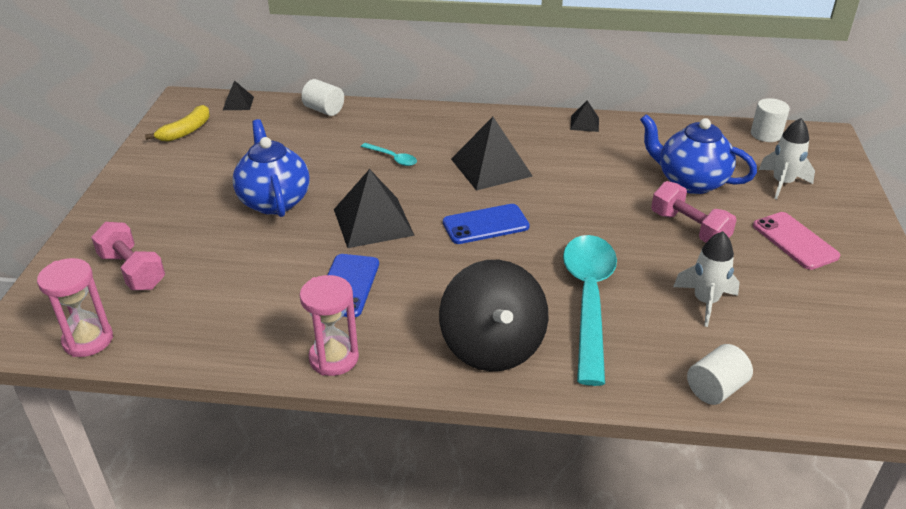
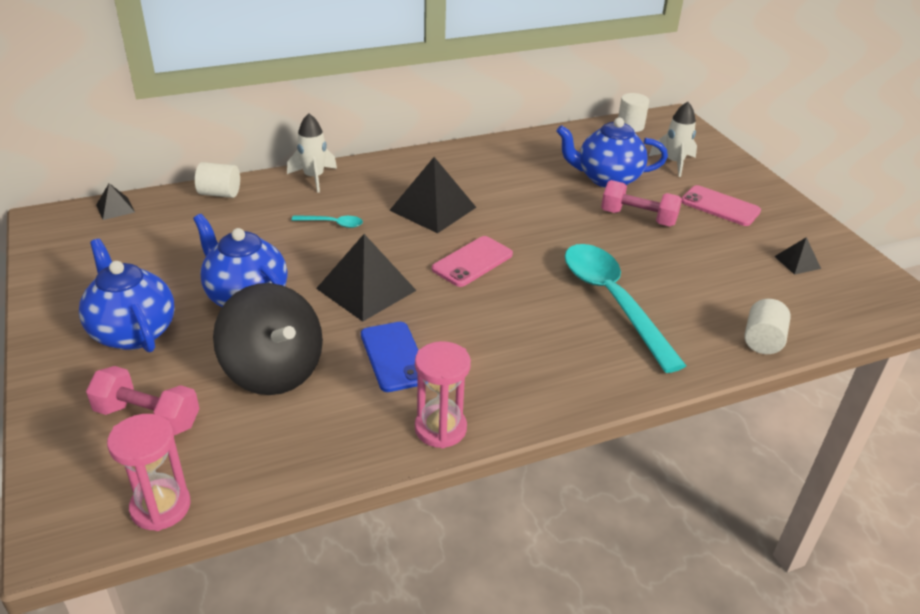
camera: 30 degrees left, 0 degrees up
yellow banana [145,105,210,141] -> none
black spinning top [439,260,548,371] -> black spinning top moved to [213,283,323,395]
blue phone [443,204,530,244] -> pink phone [432,236,513,287]
black pyramid [570,100,599,132] -> black pyramid moved to [774,237,821,275]
white rocket [673,231,740,327] -> white rocket moved to [287,113,337,193]
none -> blue teapot [79,239,175,352]

